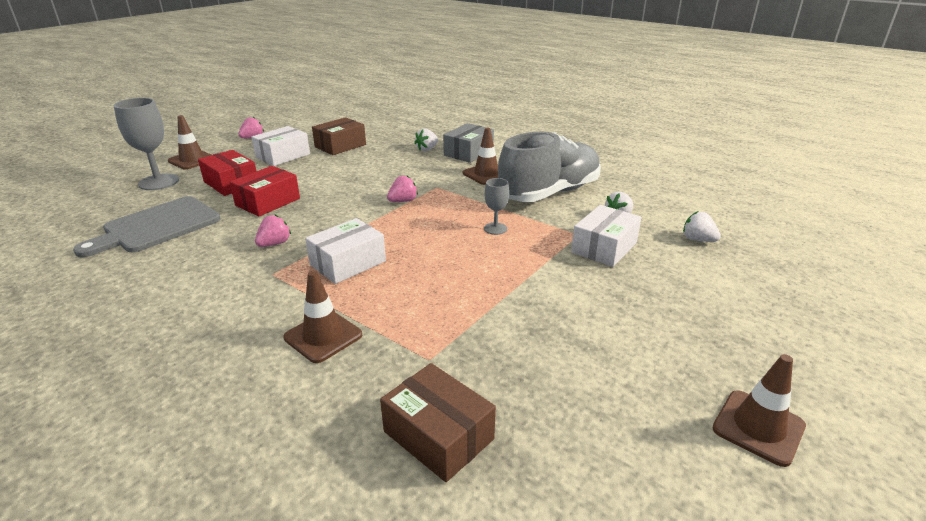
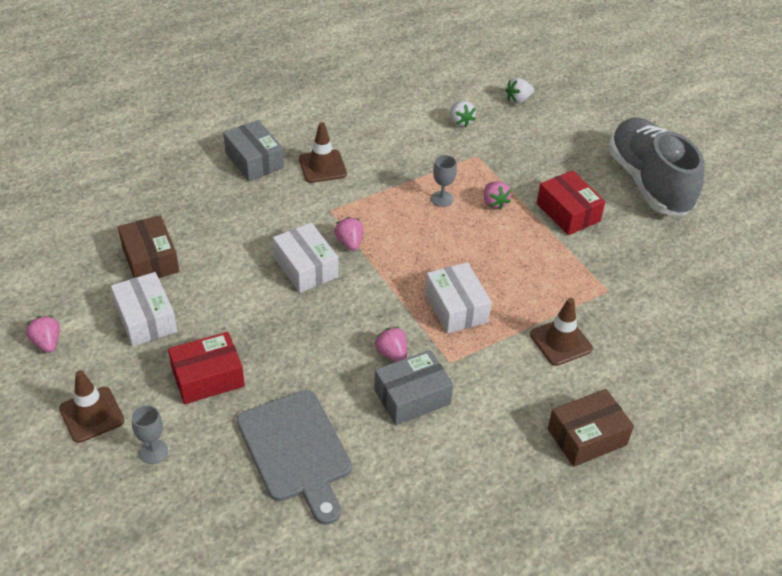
camera: 70 degrees left, 15 degrees up
grey goblet [114,98,179,190] -> grey goblet [132,405,168,464], size x0.54
red box [230,166,300,216] -> red box moved to [537,171,605,235]
brown box [380,363,496,482] -> brown box moved to [547,389,634,467]
white strawberry [414,129,438,151] -> none
grey shoe [498,132,601,202] -> grey shoe moved to [608,117,704,216]
white box [571,205,642,267] -> white box moved to [273,223,338,293]
brown traffic cone [713,354,806,467] -> none
none -> grey box [374,350,453,425]
none -> pink strawberry [484,181,511,210]

